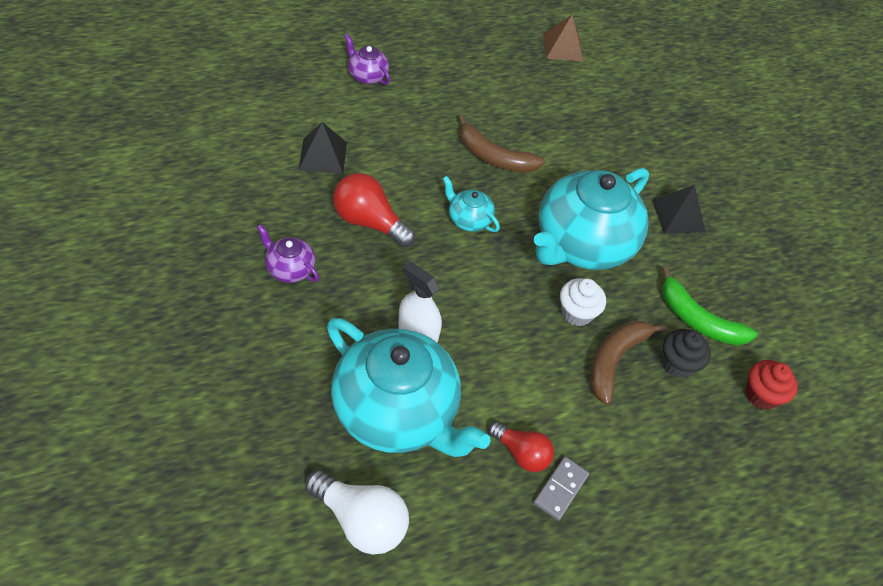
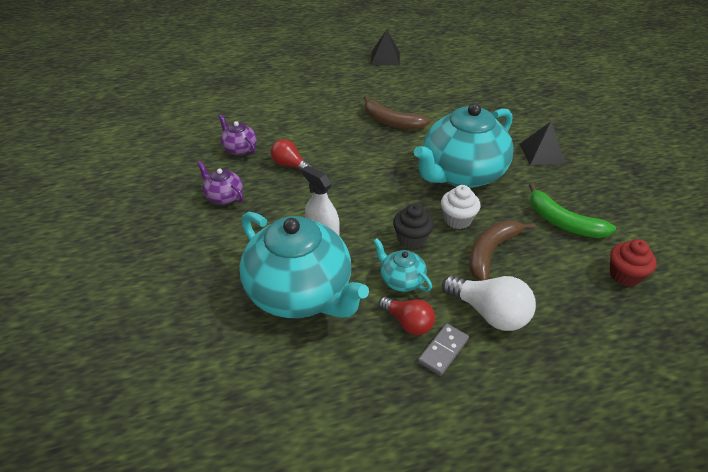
camera: 10 degrees right, 10 degrees down
black pyramid [299,122,347,174] -> black pyramid moved to [371,30,400,66]
white light bulb [305,470,409,555] -> white light bulb moved to [442,275,536,331]
red light bulb [333,173,415,247] -> red light bulb [271,139,312,171], size x0.65
purple teapot [344,34,390,85] -> purple teapot moved to [218,114,257,155]
turquoise teapot [443,176,500,232] -> turquoise teapot moved to [374,238,432,292]
brown pyramid [543,15,584,62] -> none
black cupcake [662,329,711,378] -> black cupcake moved to [393,204,434,249]

